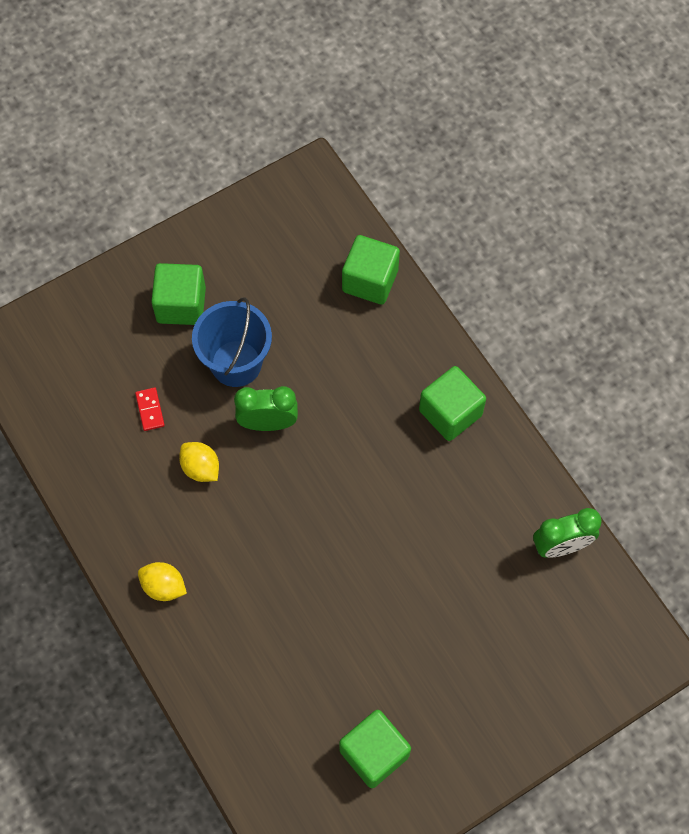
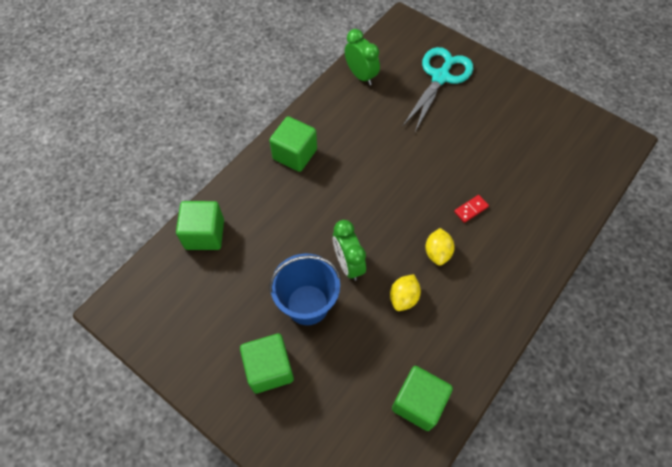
camera: 110 degrees left, 5 degrees down
red domino [135,387,165,431] -> red domino moved to [454,195,489,223]
yellow lemon [138,562,187,601] -> yellow lemon moved to [425,228,455,266]
green cube [339,710,411,788] -> green cube moved to [392,366,453,431]
none -> turquoise scissors [402,47,473,132]

